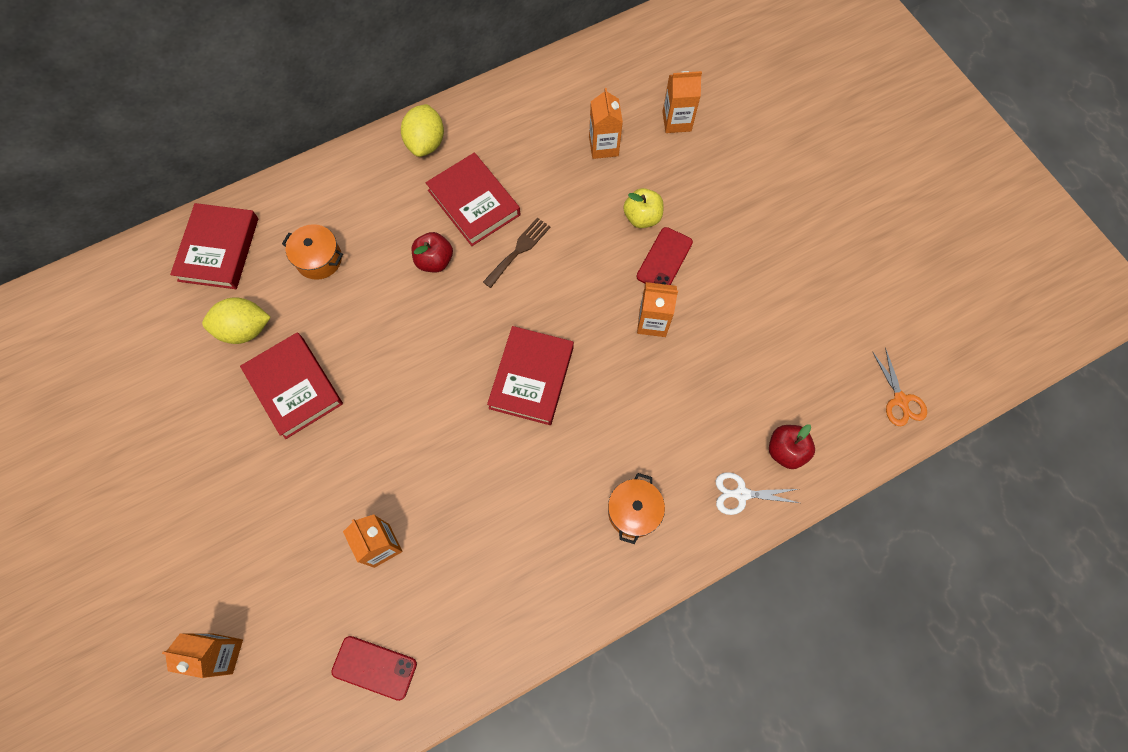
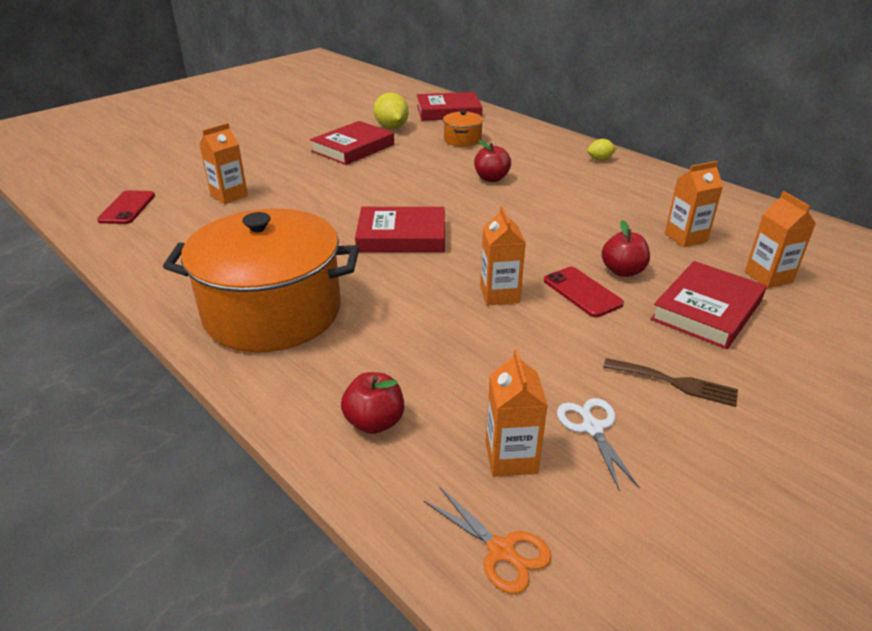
camera: 75 degrees right, 35 degrees down
orange carton [162,633,243,678] -> orange carton moved to [486,349,548,477]
yellow lemon [401,104,444,157] -> yellow lemon [587,139,617,161], size x0.56
red book [426,153,520,246] -> red book moved to [651,261,767,349]
brown fork [483,217,551,288] -> brown fork moved to [603,358,738,407]
orange pot [608,473,665,544] -> orange pot [163,208,359,352], size x2.34
yellow apple [623,188,664,228] -> red apple [602,220,650,277]
red phone [636,227,693,285] -> red phone turned 45 degrees clockwise [544,267,624,317]
white scissors [716,472,799,515] -> white scissors moved to [557,398,640,492]
orange scissors [873,348,927,426] -> orange scissors turned 105 degrees counterclockwise [424,487,552,594]

